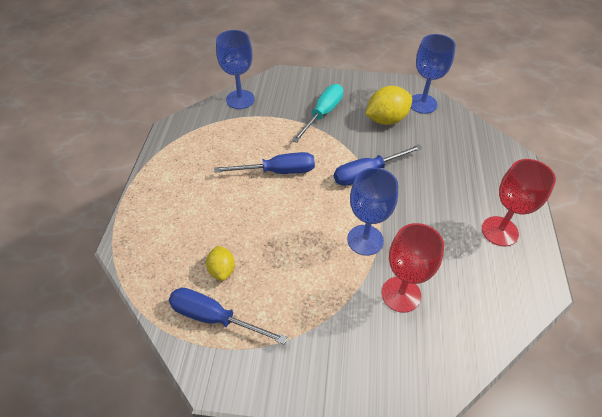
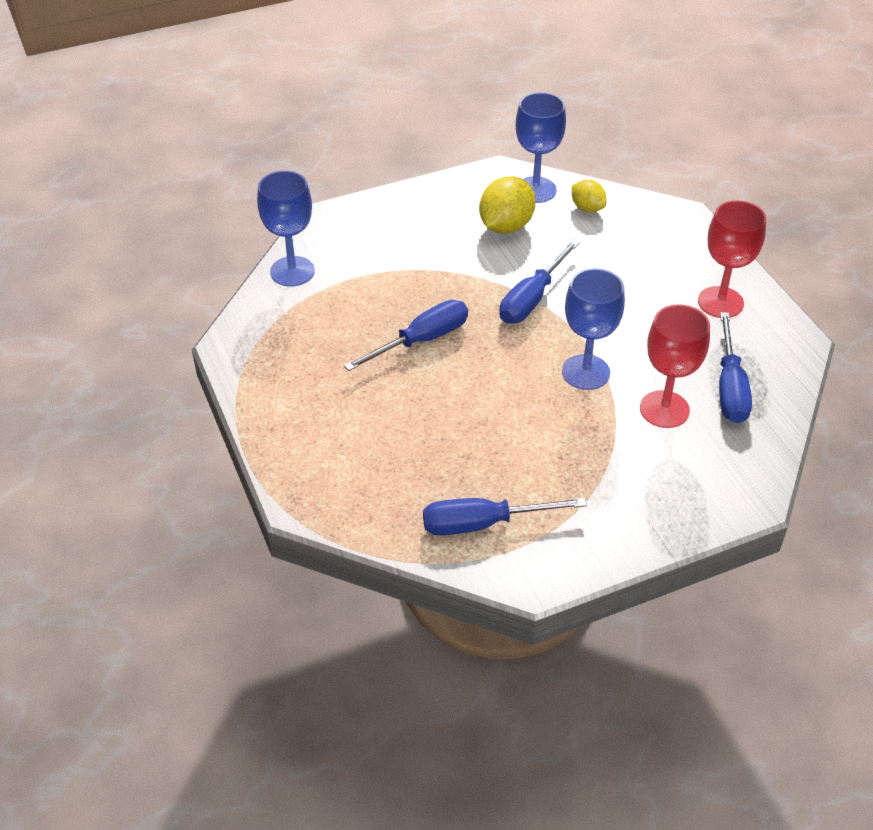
camera: 30 degrees left, 5 degrees down
yellow lemon [206,246,235,281] -> yellow lemon moved to [572,180,606,212]
turquoise screwdriver [292,84,343,143] -> none
none -> blue screwdriver [719,312,752,423]

